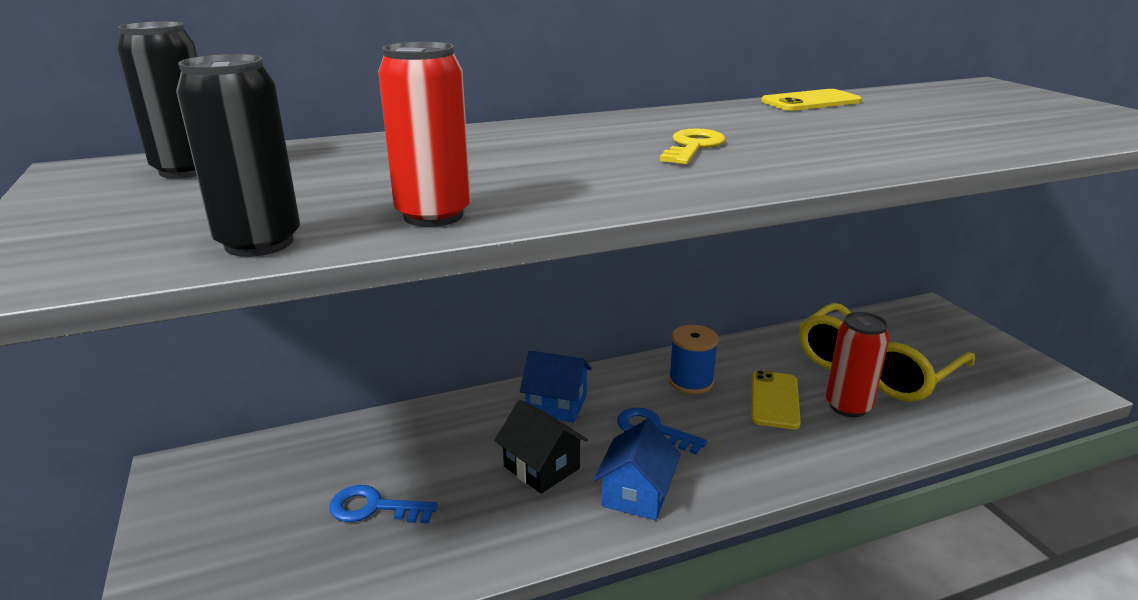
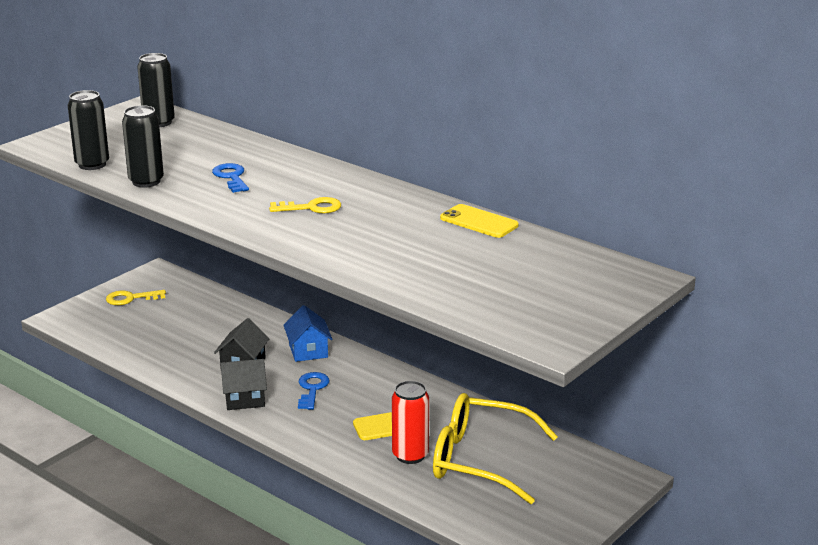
camera: 60 degrees right, 0 degrees up
blue key [329,485,437,524] -> blue key moved to [212,163,249,193]
red can [378,41,471,227] -> black can [122,105,164,188]
blue house [594,419,681,520] -> black house [221,359,267,410]
blue spool [668,325,719,394] -> none
none -> yellow key [106,290,166,305]

